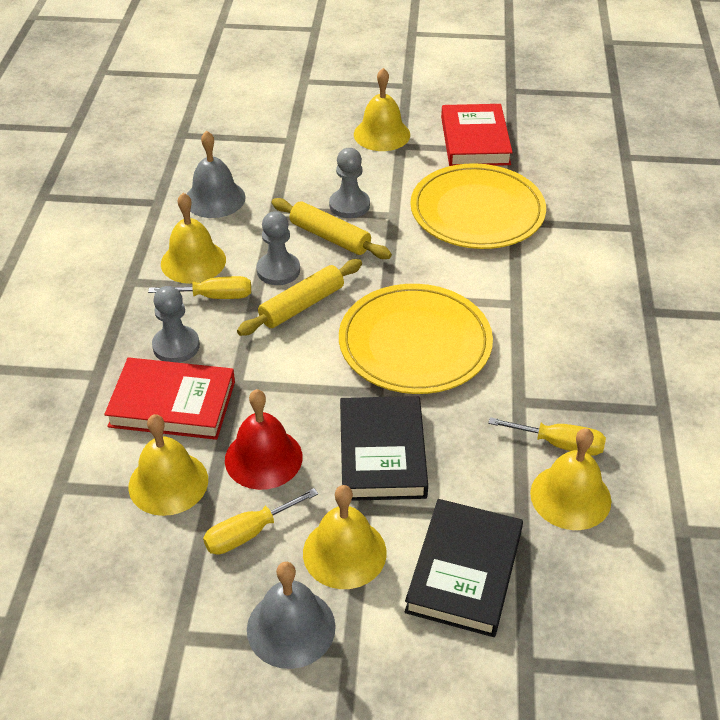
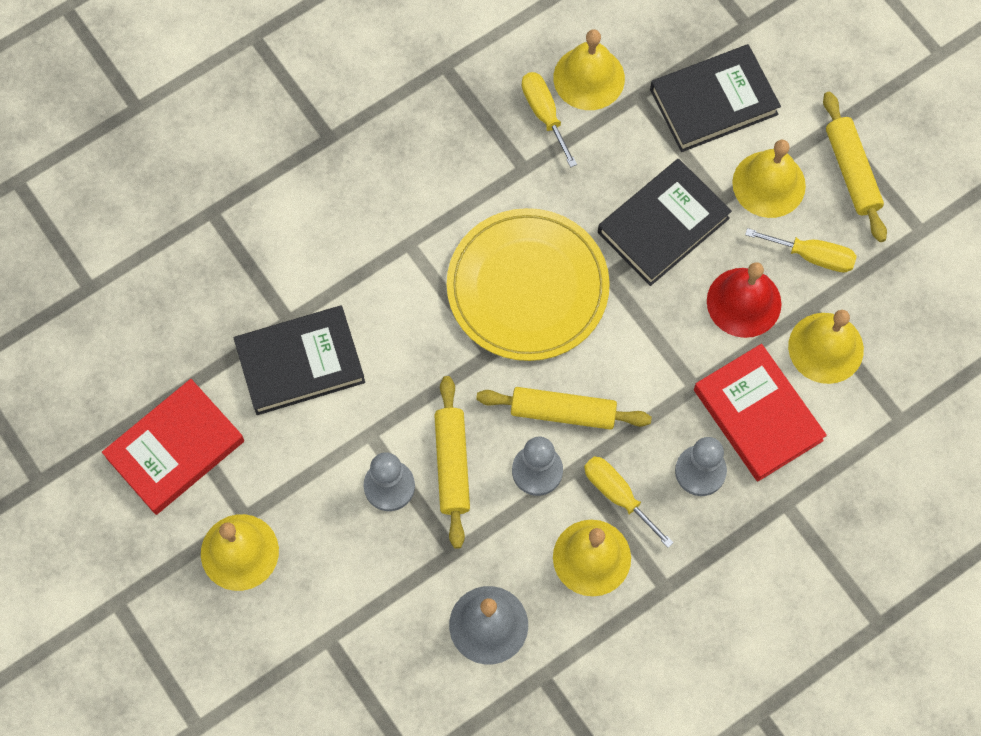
camera: 130 degrees left, 25 degrees up
grey bell [247,562,336,669] -> yellow rolling pin [823,92,887,242]
yellow plate [410,163,546,249] -> black book [234,305,365,415]

